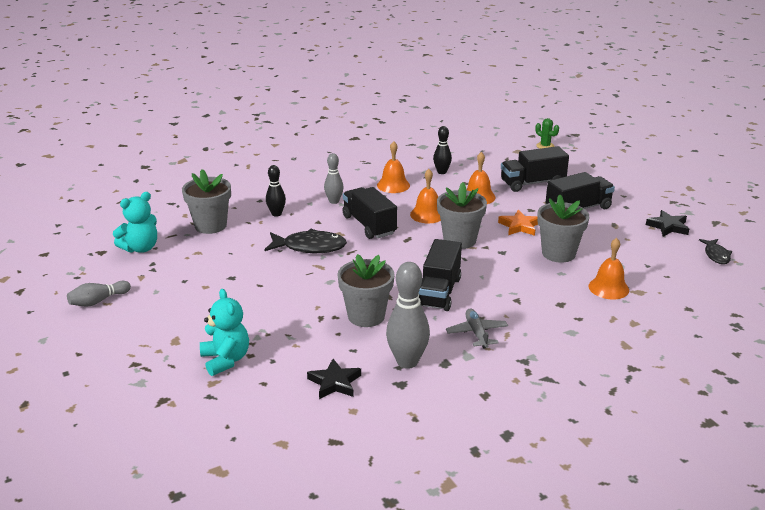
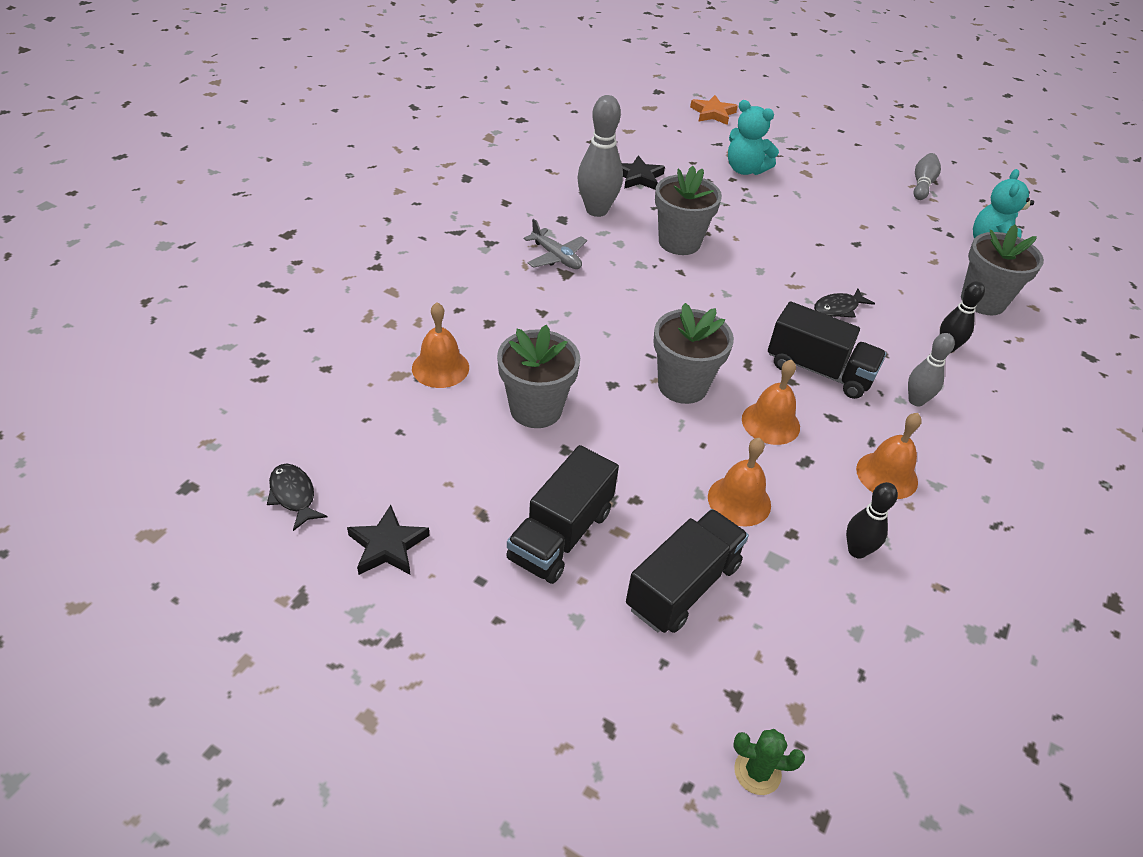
camera: 145 degrees right, 15 degrees up
black fish [264,229,347,253] -> black fish [814,289,875,318], size x0.59
black truck [419,239,462,311] -> none
orange star [498,209,538,236] -> orange star moved to [690,95,738,125]

